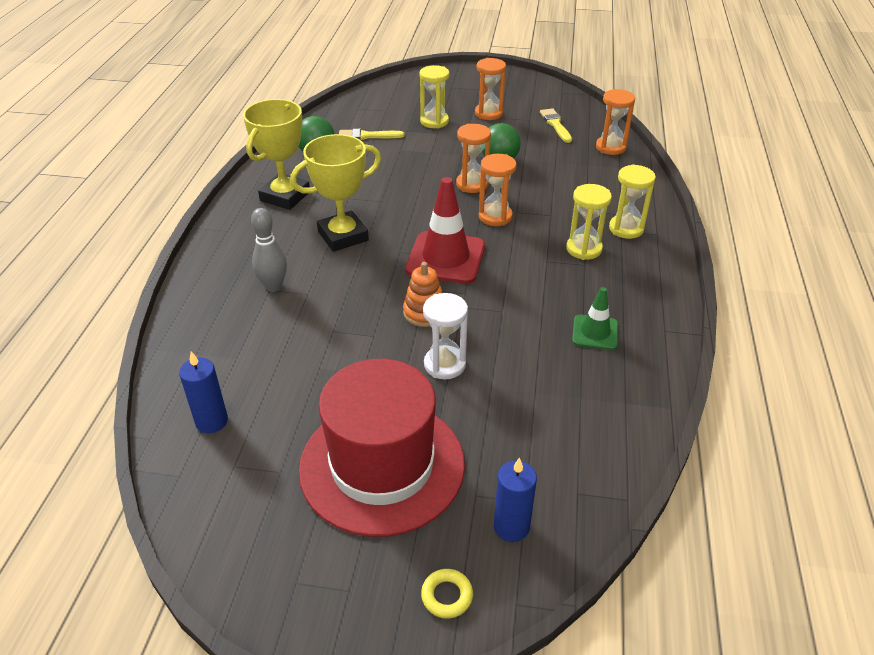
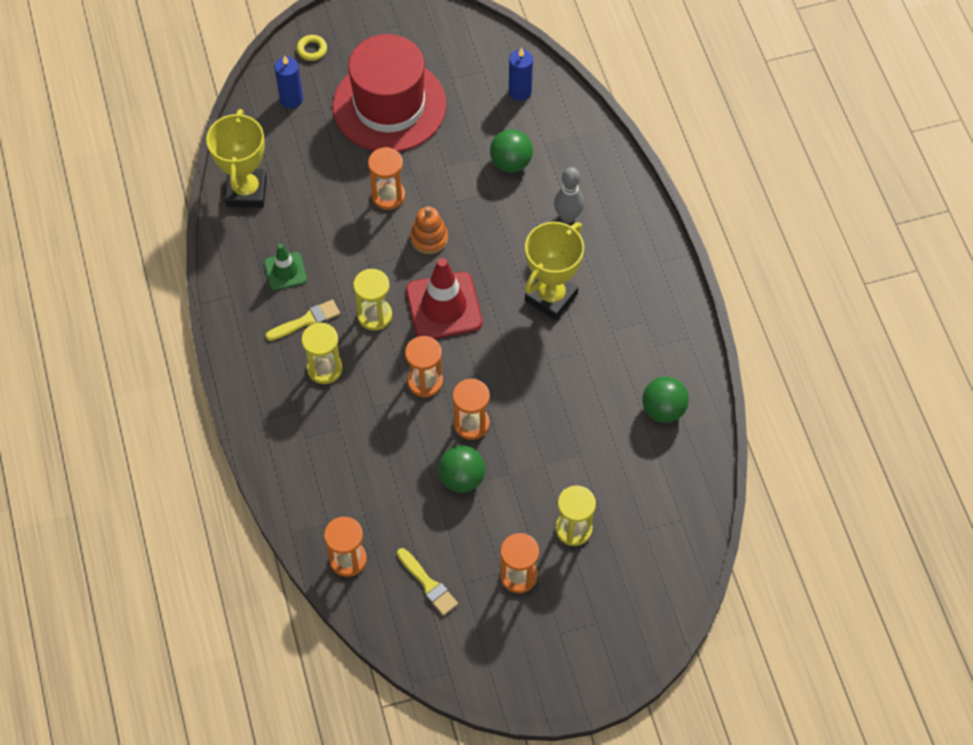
camera: 155 degrees right, 20 degrees up
yellow trophy [243,99,310,210] -> yellow trophy moved to [206,109,267,208]
yellow brush [339,129,404,140] -> yellow brush moved to [265,299,340,341]
white hourglass [423,293,468,379] -> orange hourglass [368,147,405,210]
yellow hourglass [609,164,656,239] -> yellow hourglass moved to [353,269,392,331]
none -> green ball [490,129,533,172]

